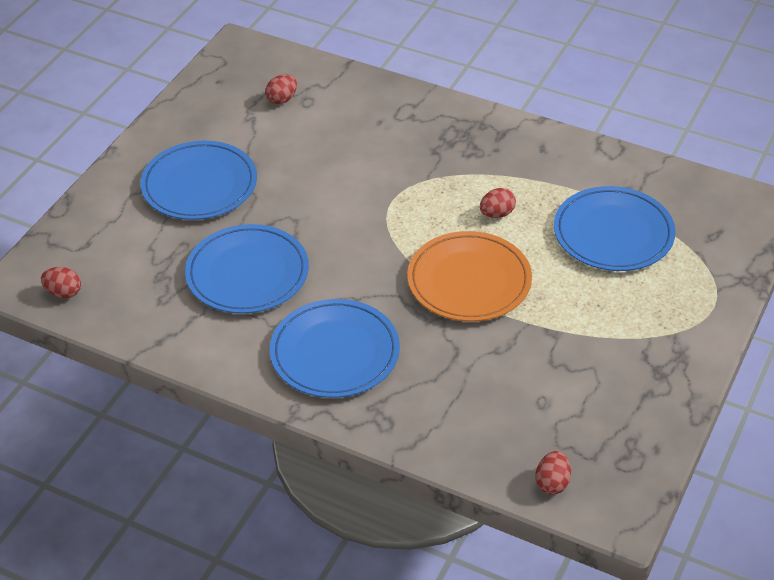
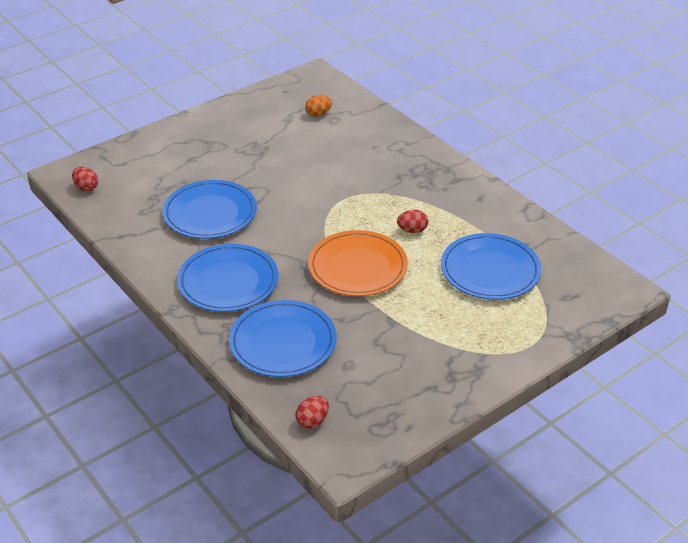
camera: 25 degrees right, 5 degrees down
blue plate [140,141,257,220] -> blue plate moved to [229,300,337,377]
red egg [265,74,297,105] -> orange egg [305,95,332,116]

